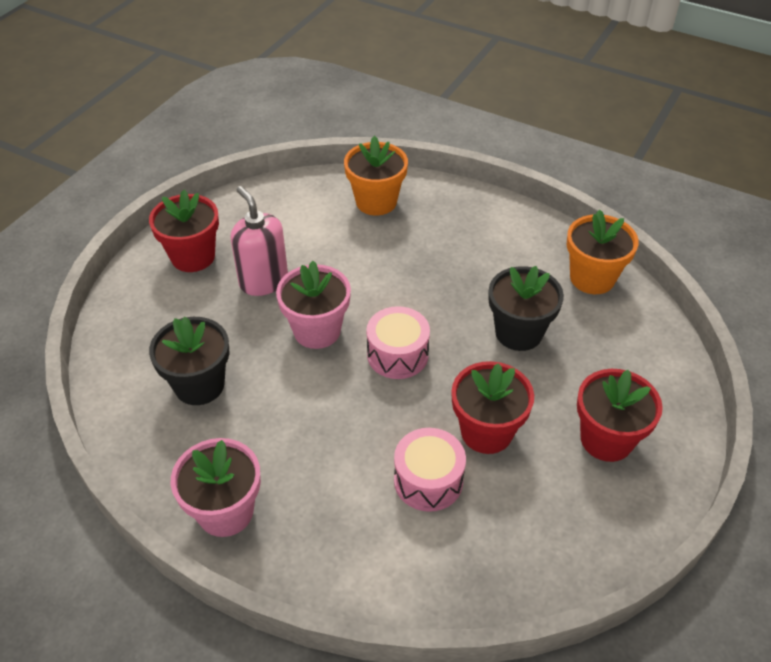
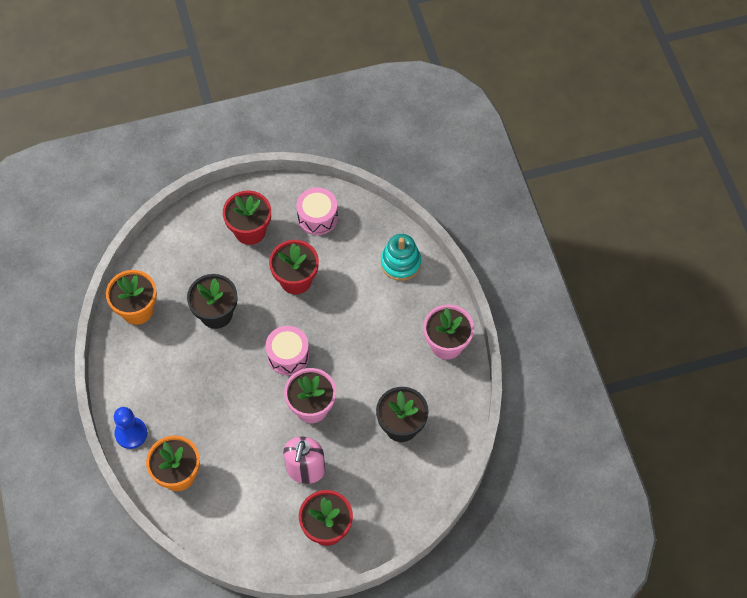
camera: 135 degrees left, 15 degrees up
pink drum [394,428,466,512] -> pink drum moved to [296,187,338,235]
none -> blue pawn [114,407,147,449]
none -> turquoise stacking toy [381,234,421,281]

